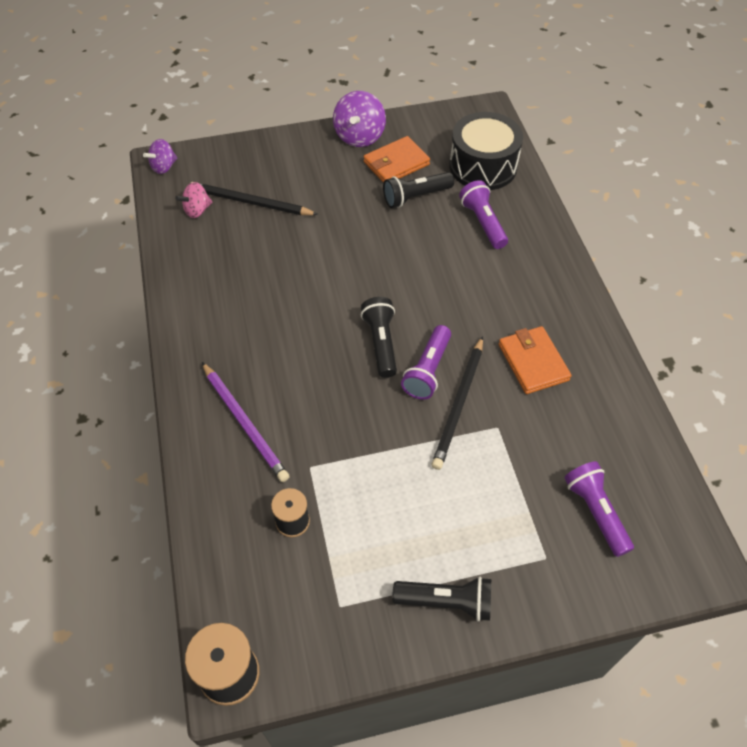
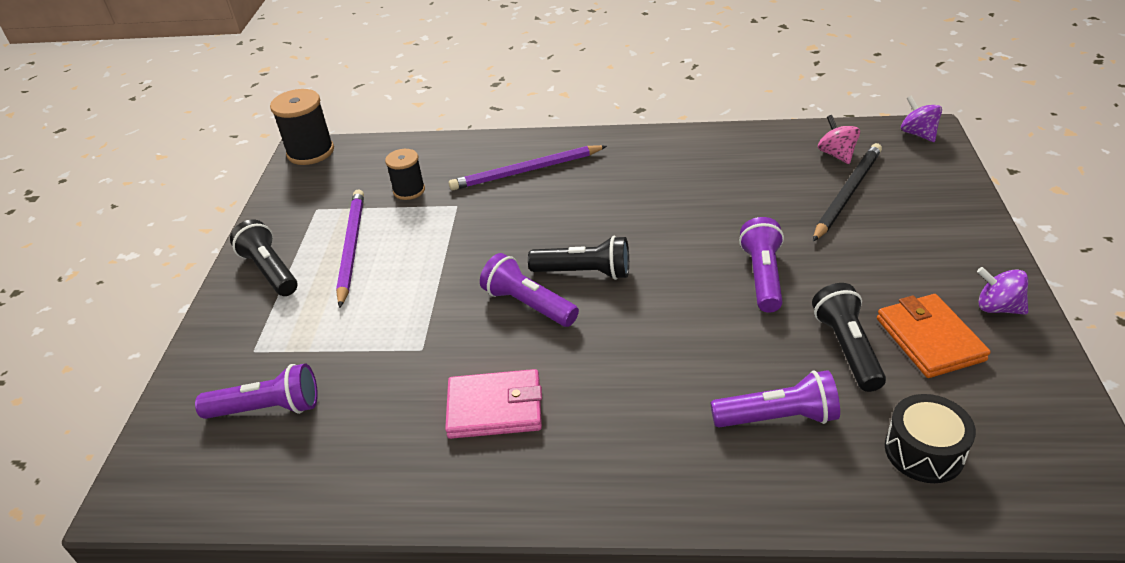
camera: 110 degrees right, 15 degrees down
purple spinning top [333,91,386,147] -> purple spinning top [977,267,1028,315], size x0.62
black flashlight [392,577,491,621] -> black flashlight turned 120 degrees clockwise [230,219,298,296]
black pencil [432,336,483,470] -> none
black drum [449,112,523,190] -> black drum [885,394,976,483], size x0.60
orange wallet [499,326,571,394] -> pink wallet [445,369,542,439]
none -> purple pencil [336,190,364,308]
none -> purple flashlight [739,217,784,313]

